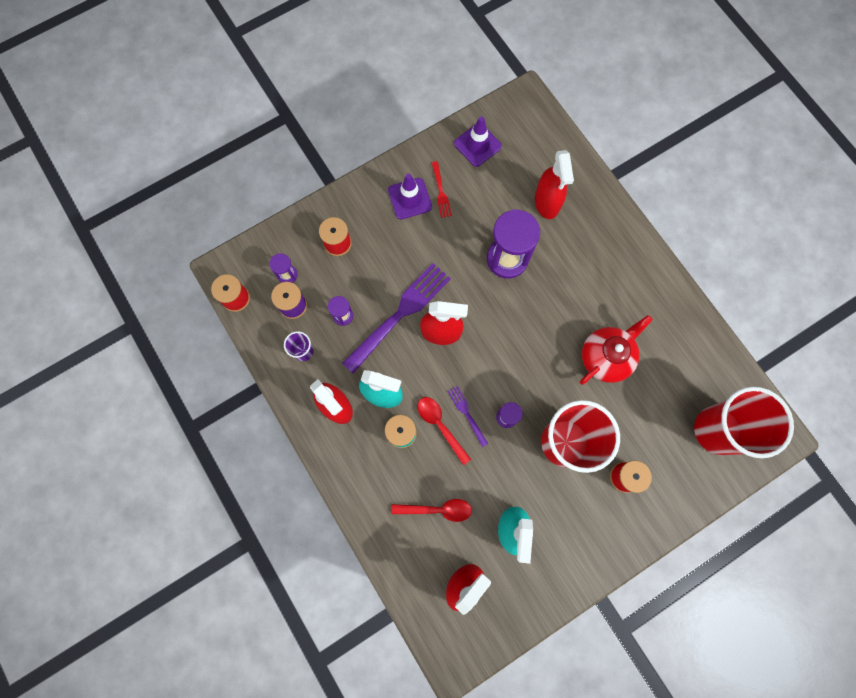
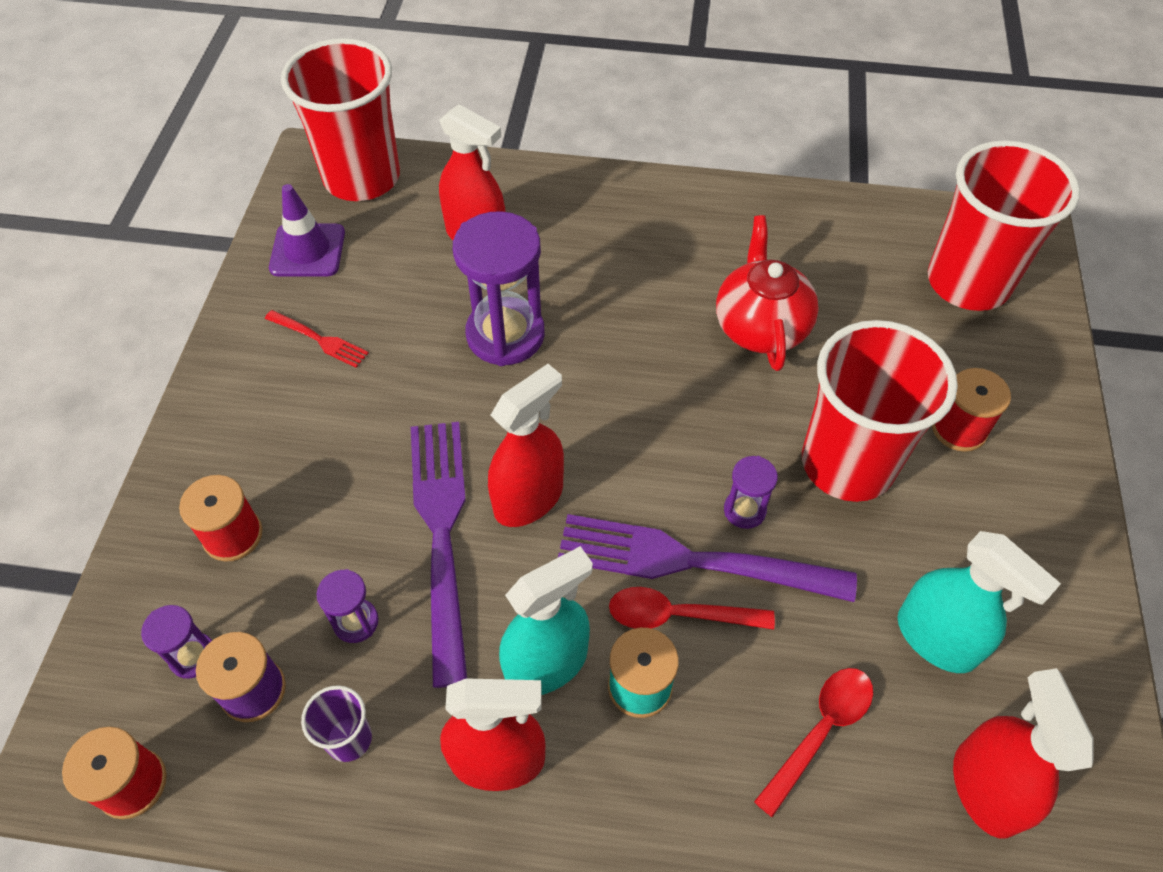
camera: 50 degrees left, 20 degrees down
purple traffic cone [388,174,432,220] -> none
purple fork [447,386,488,447] -> purple fork [558,514,857,602], size x2.18
none -> red cup [281,38,400,201]

